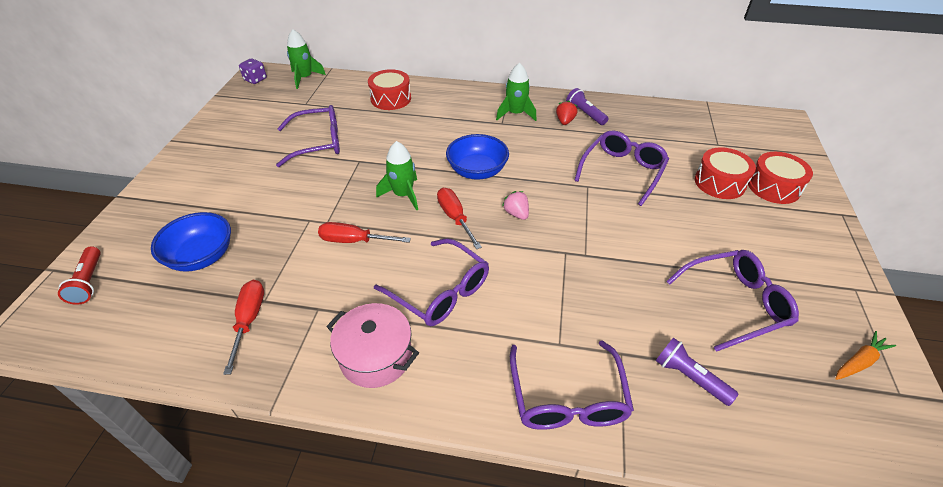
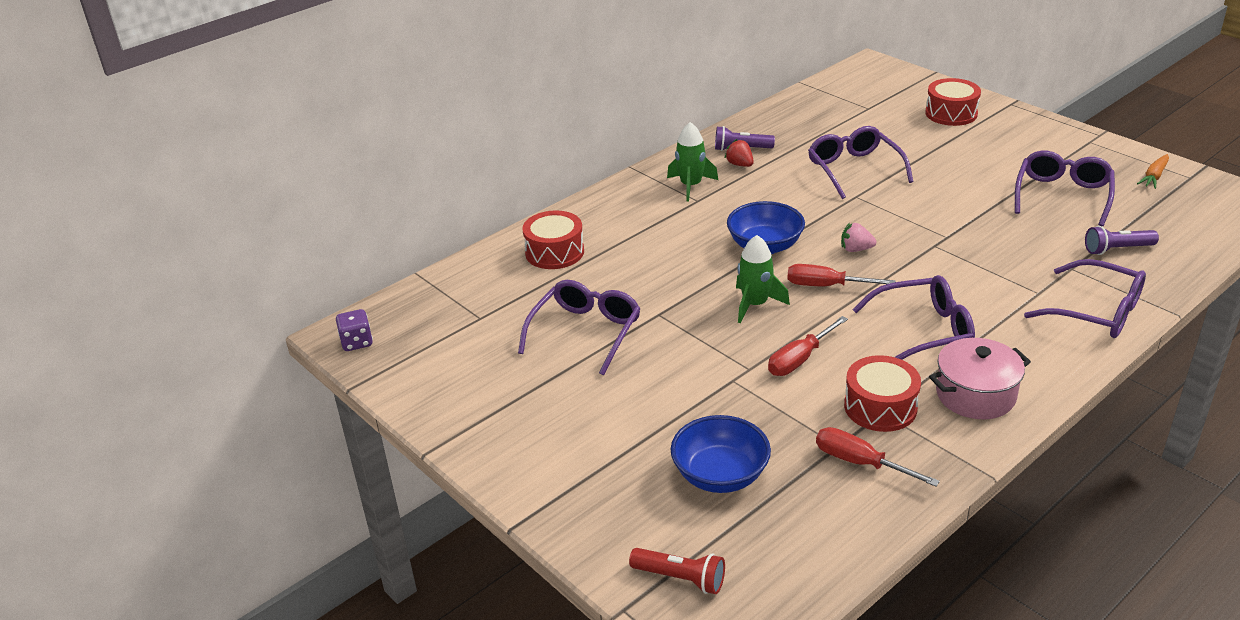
camera: 50 degrees left, 10 degrees down
green rocket [287,29,326,89] -> none
red drum [695,147,756,199] -> red drum moved to [844,355,921,432]
orange carrot [835,331,896,380] -> orange carrot turned 150 degrees counterclockwise [1137,154,1169,189]

